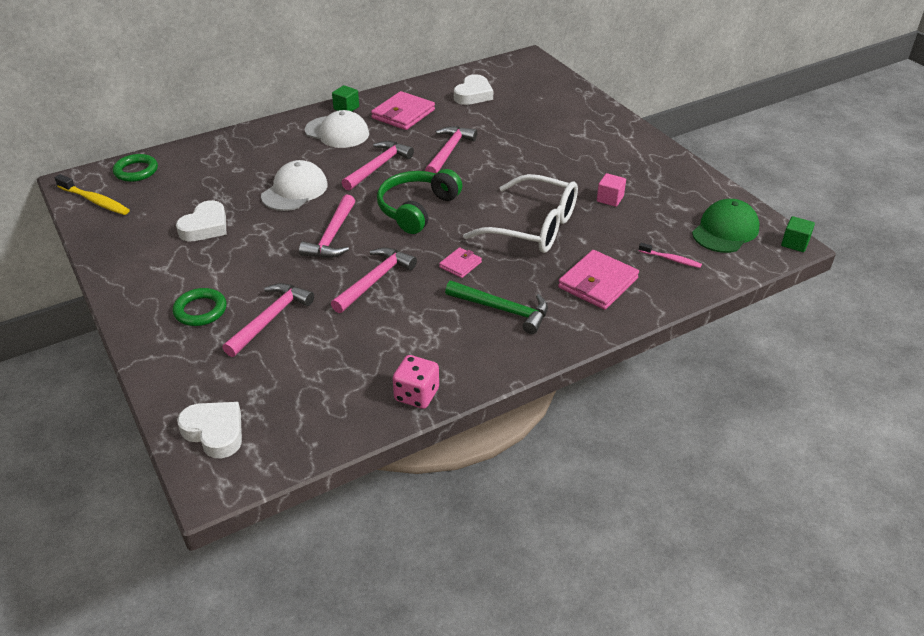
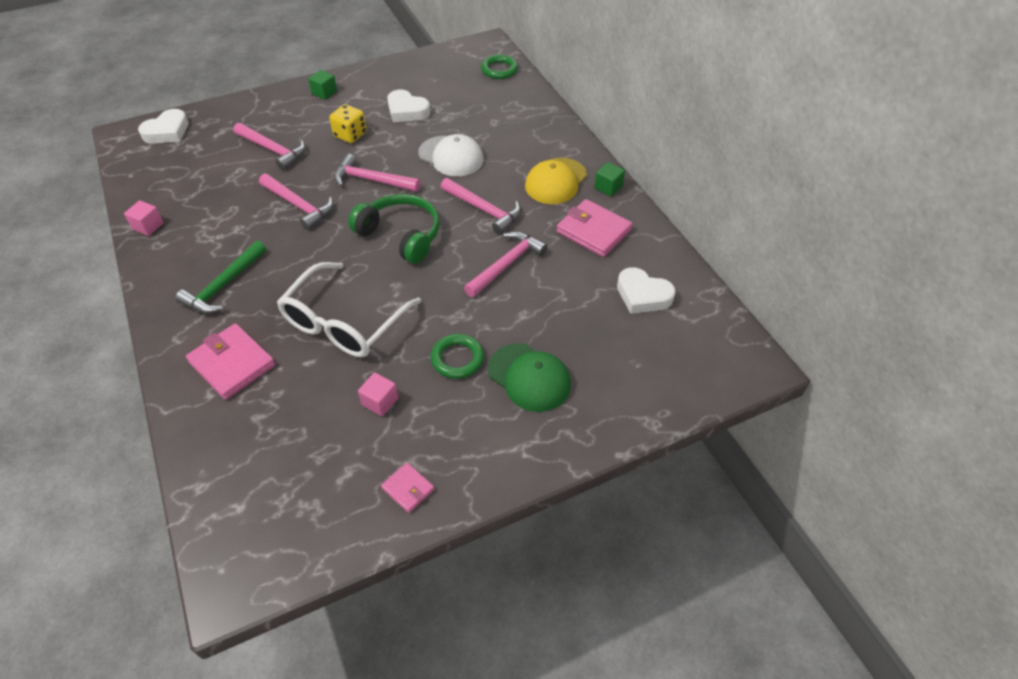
camera: 95 degrees right, 10 degrees up
yellow toothbrush [55,174,130,215] -> none
green ring [173,288,227,326] -> green ring moved to [431,334,484,379]
white cap [305,110,369,148] -> yellow cap [525,158,587,204]
pink dice [393,355,439,409] -> pink cube [124,200,164,236]
pink hammer [425,126,477,174] -> pink hammer turned 75 degrees counterclockwise [464,231,548,297]
pink wallet [439,247,482,278] -> pink wallet moved to [381,463,434,513]
pink toothbrush [639,243,702,268] -> none
green cap [692,199,759,253] -> green cap moved to [488,343,571,412]
green cube [781,216,815,252] -> green cube moved to [308,70,337,100]
none -> yellow dice [329,104,366,143]

